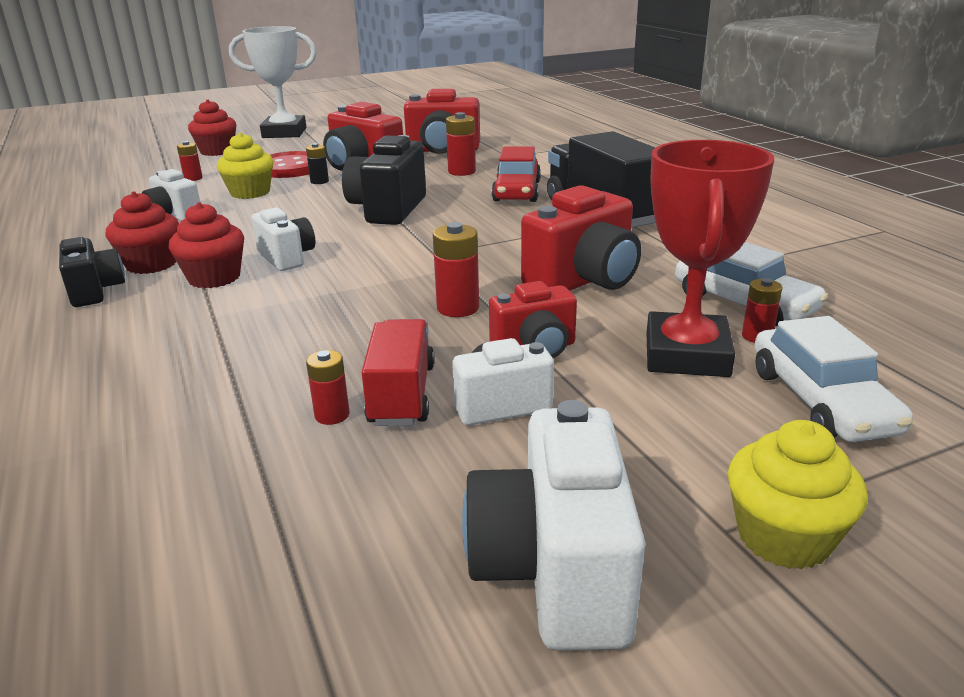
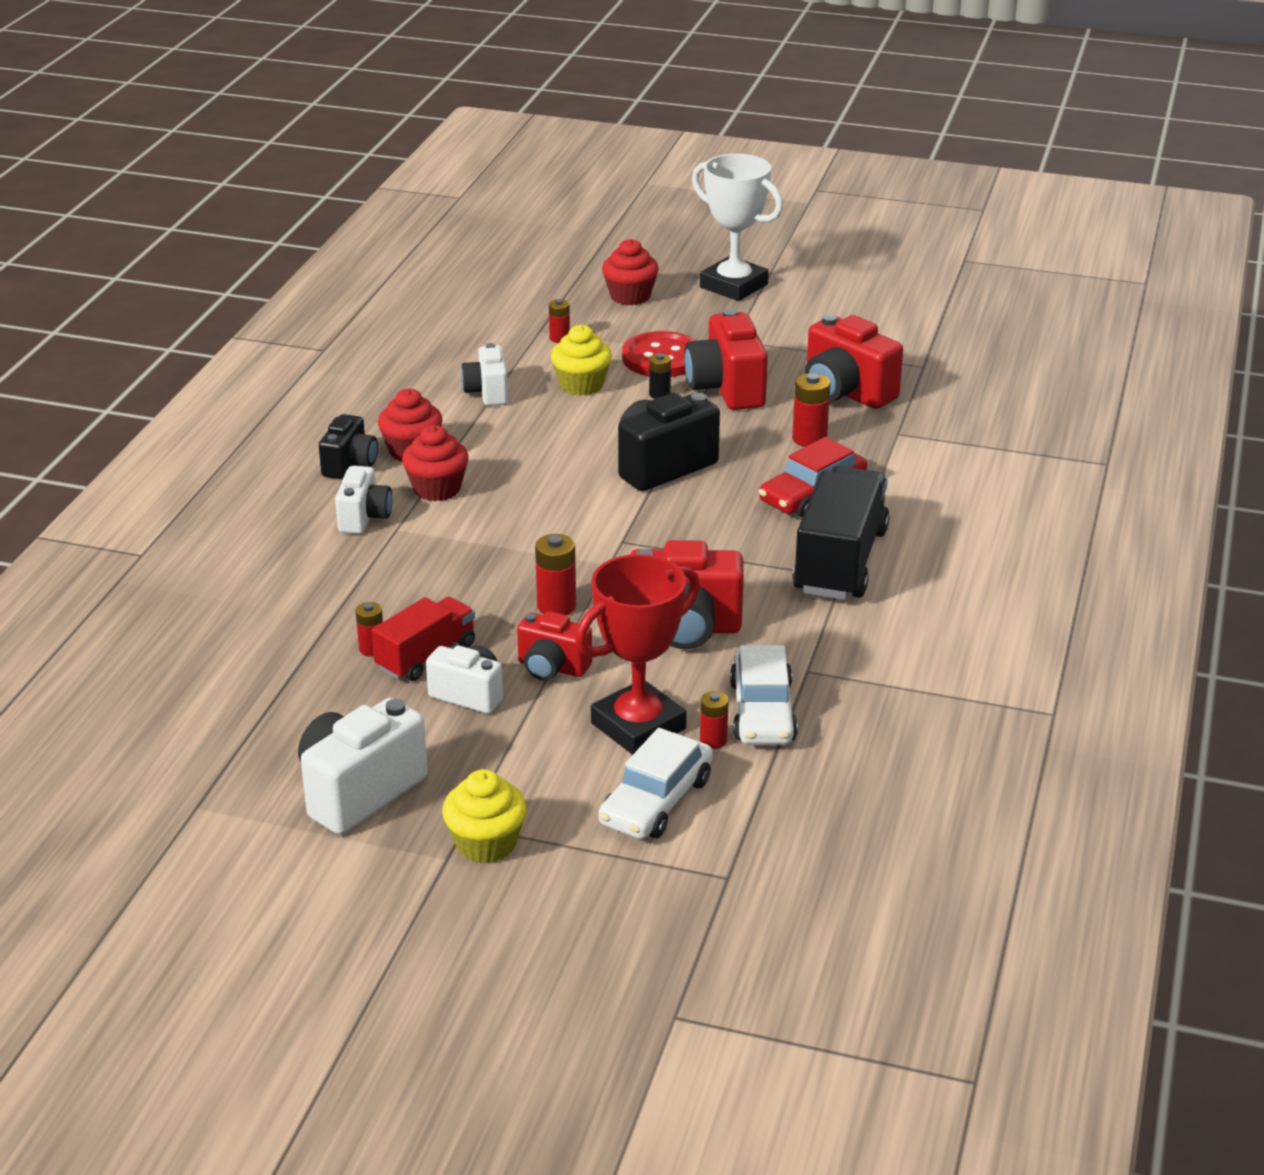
camera: 40 degrees right, 5 degrees up
white camera [252,208,315,271] -> white camera moved to [335,466,392,534]

